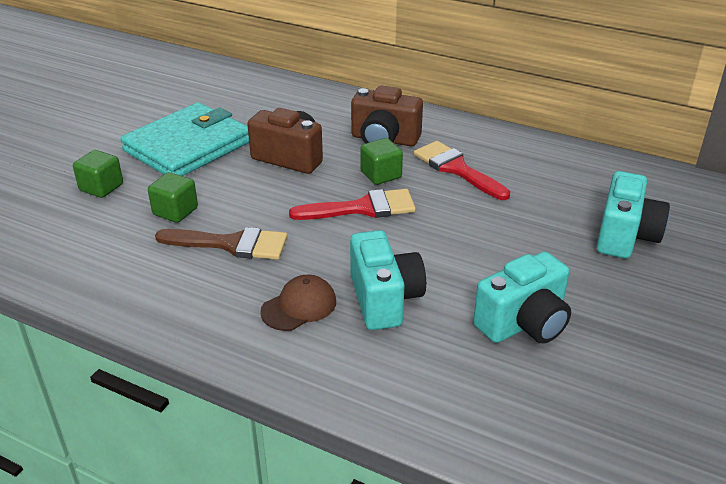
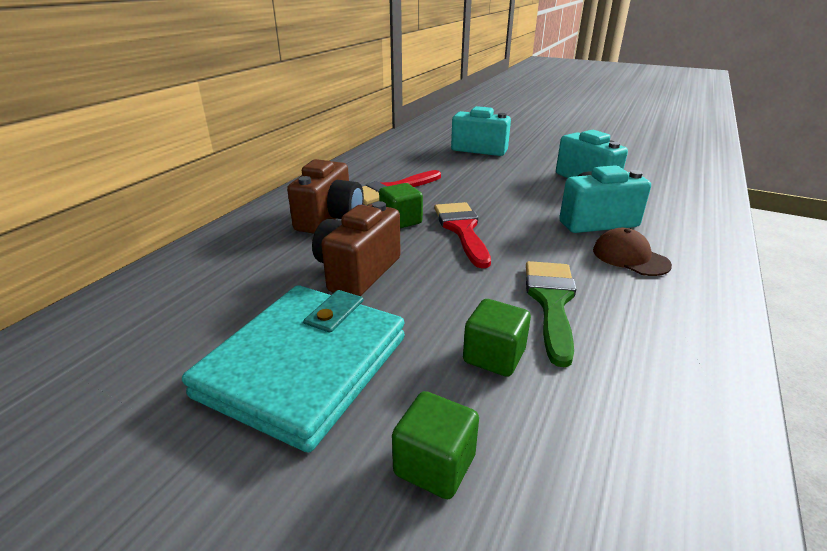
camera: 90 degrees left, 5 degrees down
turquoise wallet [120,102,249,176] -> turquoise wallet turned 75 degrees clockwise [182,285,405,453]
brown brush [155,227,288,260] -> green brush [526,261,576,367]

